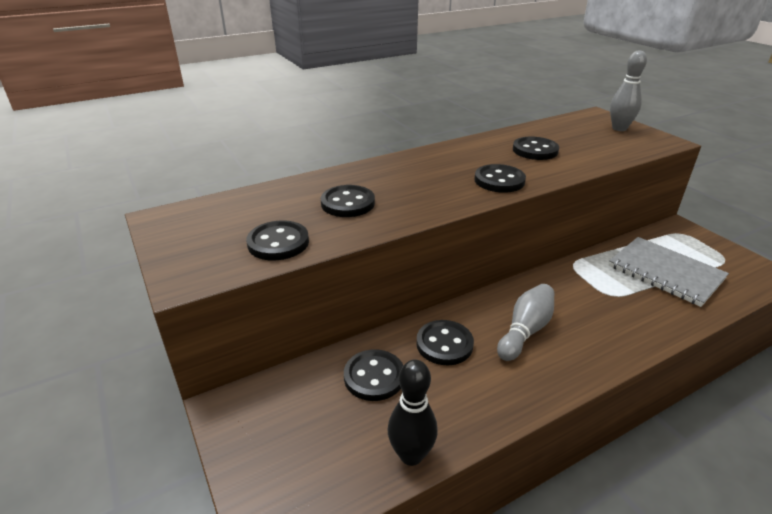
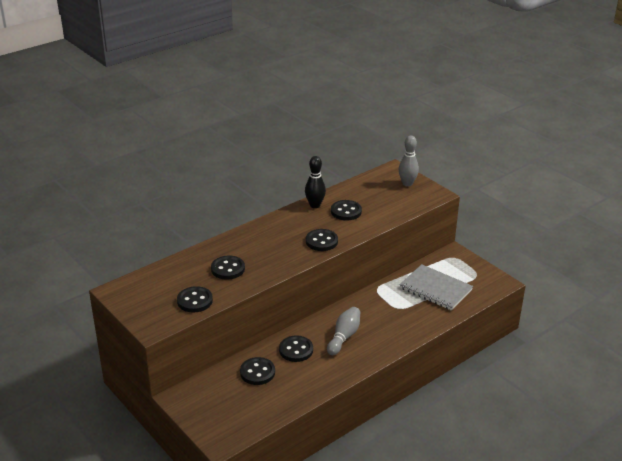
camera: 10 degrees left, 0 degrees up
black bowling pin [388,360,438,466] -> black bowling pin moved to [305,156,326,208]

